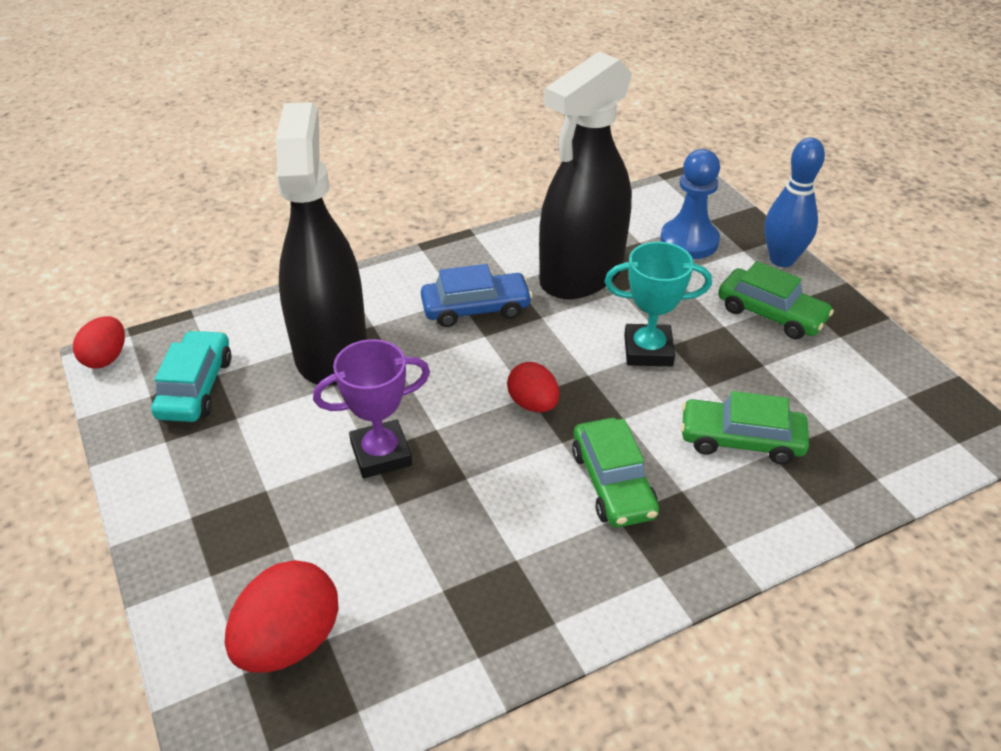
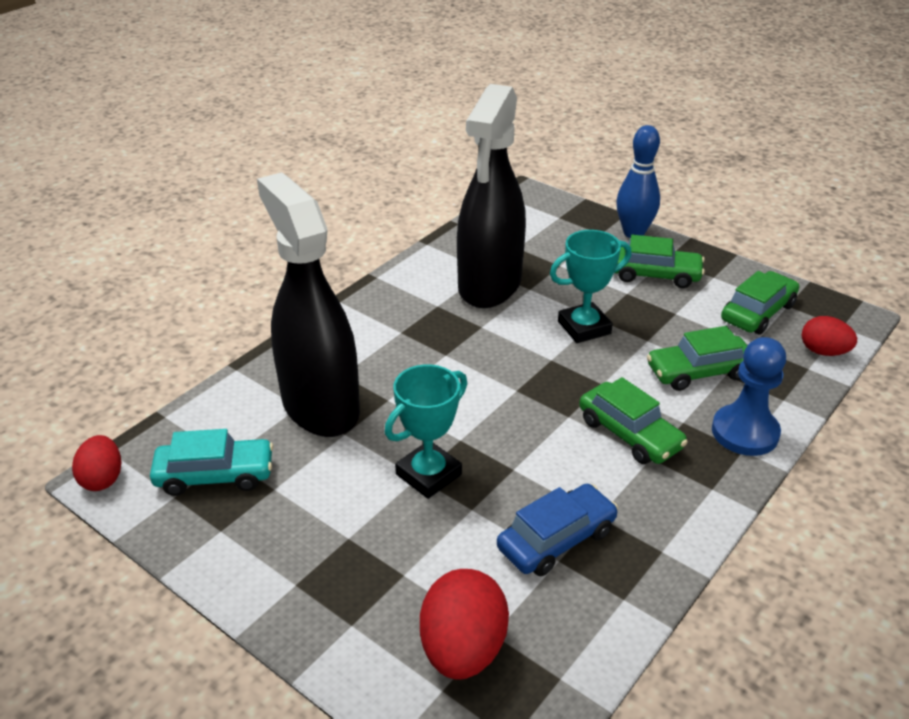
camera: 25 degrees left, 5 degrees down
turquoise car [151,330,232,422] -> turquoise car turned 105 degrees clockwise [150,429,274,496]
purple trophy [313,339,430,478] -> turquoise trophy [385,364,468,499]
blue car [421,264,533,327] -> blue car moved to [497,484,618,576]
red egg [507,362,559,412] -> red egg moved to [801,316,857,356]
blue pawn [660,149,720,259] -> blue pawn moved to [712,337,786,456]
none -> green car [721,271,799,335]

